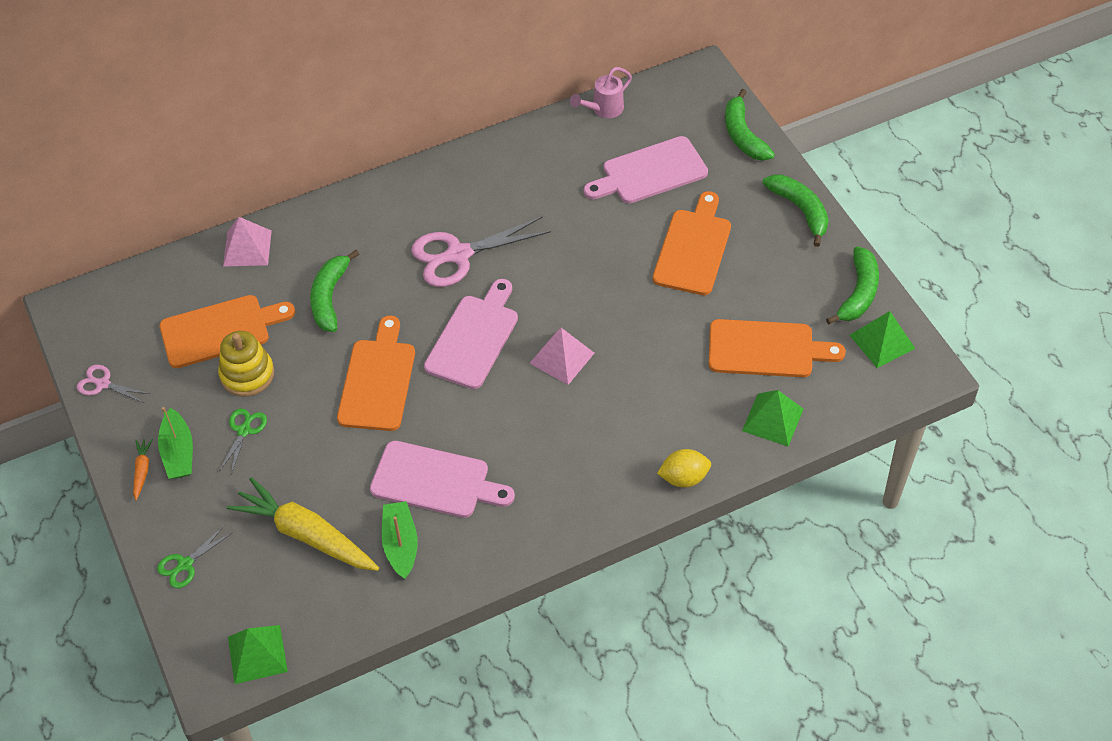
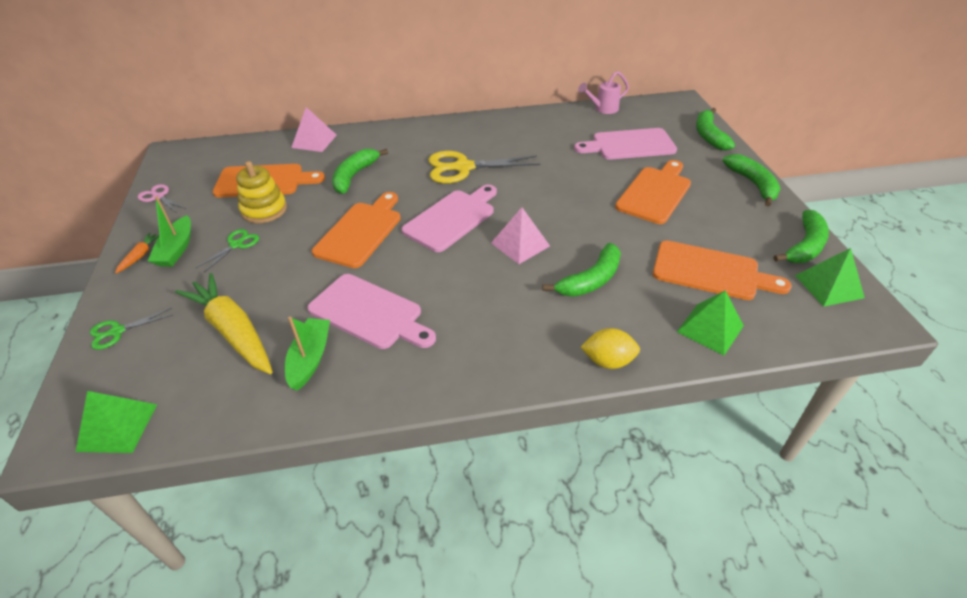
camera: 15 degrees right, 10 degrees down
pink scissors [411,216,551,287] -> yellow scissors [428,151,540,184]
none -> green banana [542,243,621,297]

